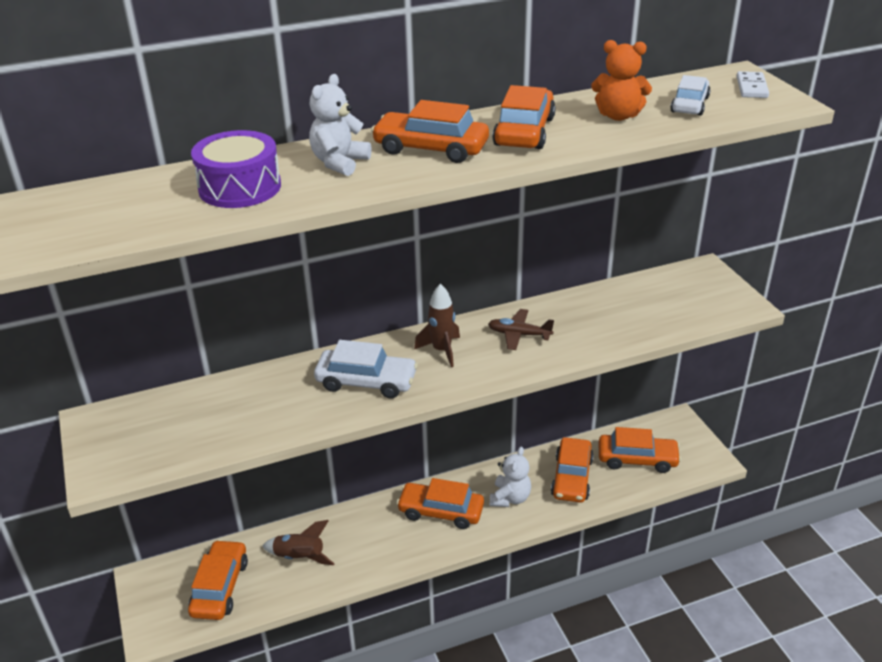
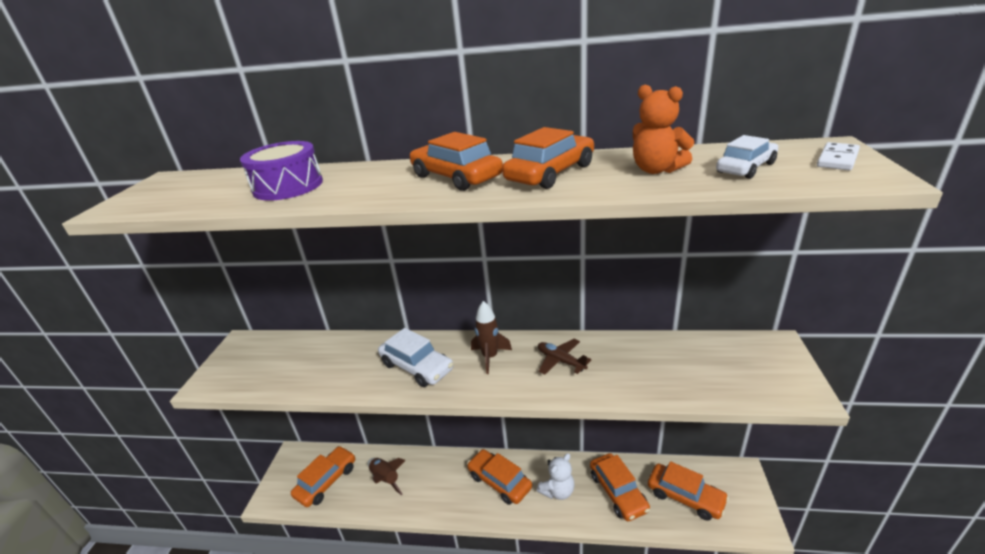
camera: 30 degrees right, 5 degrees down
white teddy bear [309,74,372,176] -> none
orange car [551,437,594,503] -> orange car turned 60 degrees counterclockwise [590,453,650,521]

